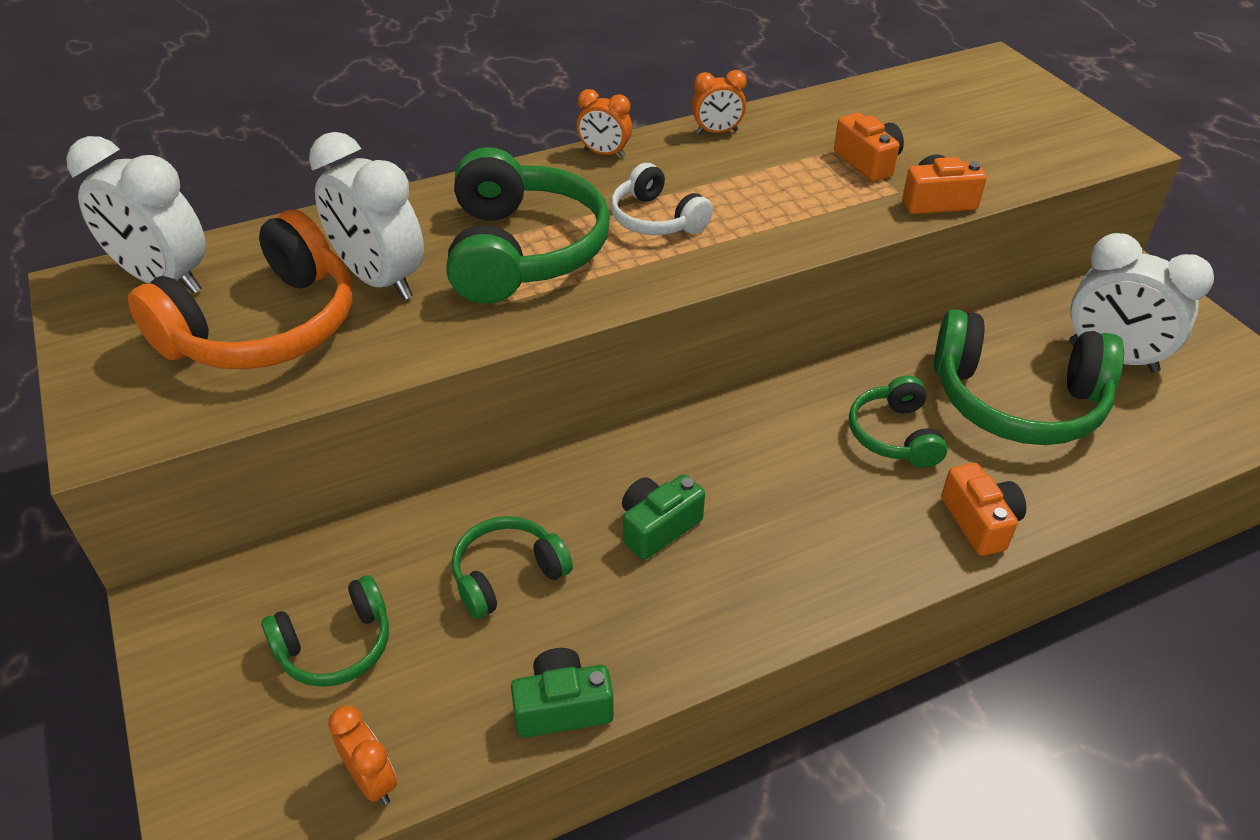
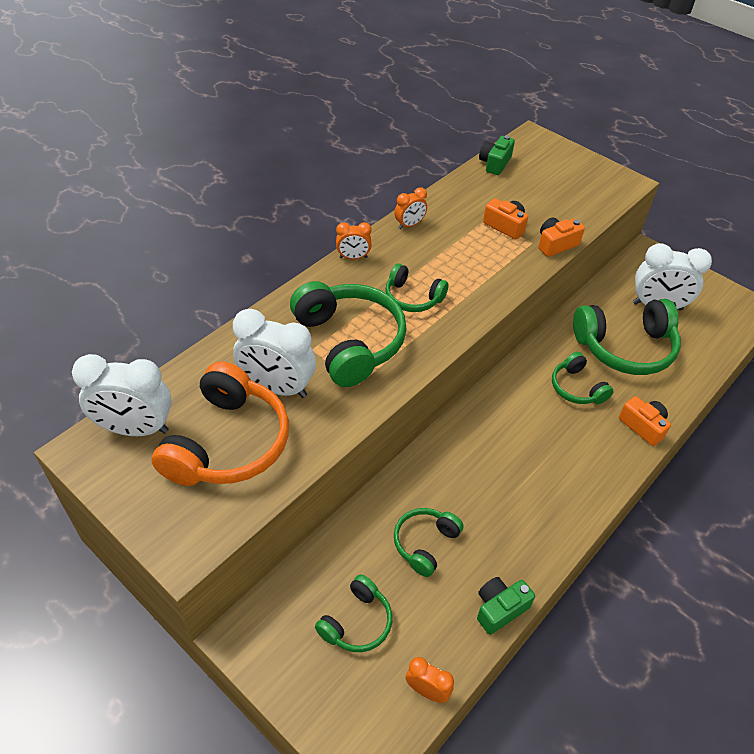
camera: 25 degrees left, 5 degrees up
white headphones [611,163,713,235] -> green headphones [385,263,448,312]
green camera [622,474,705,560] -> green camera moved to [479,135,515,175]

